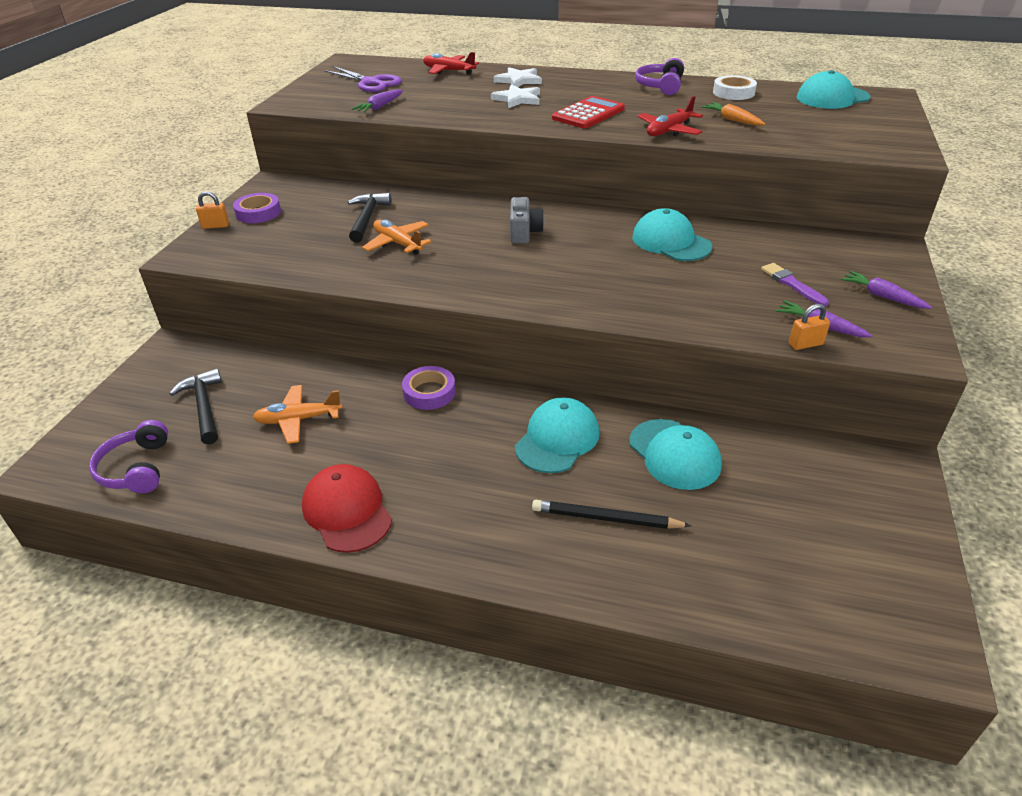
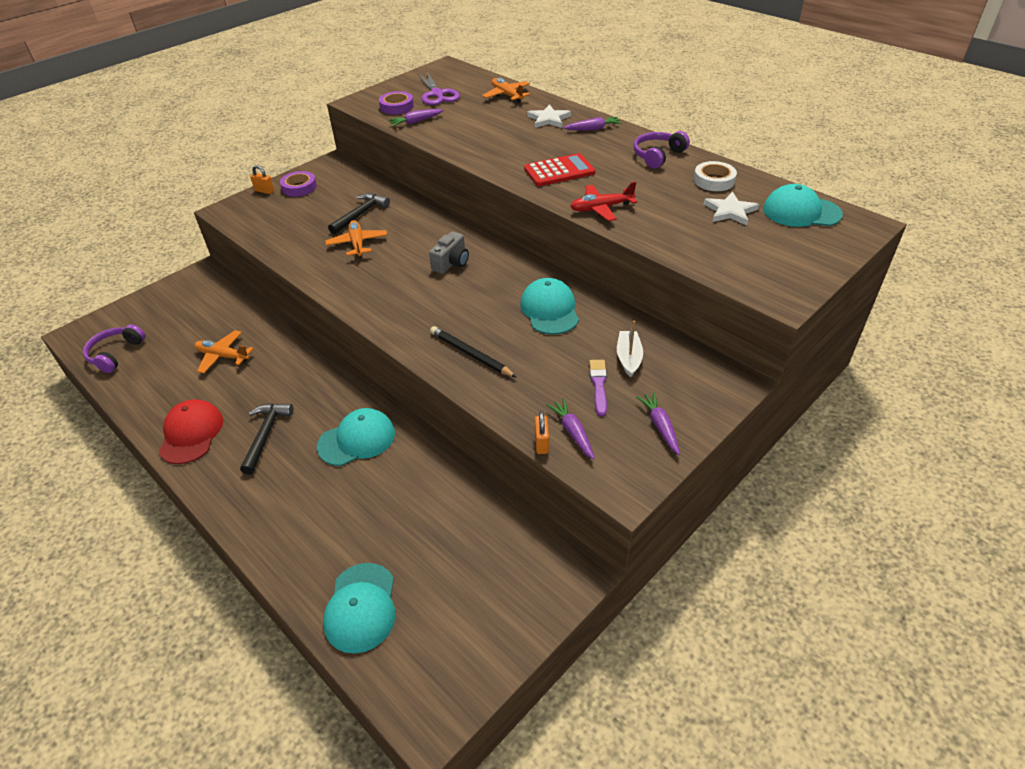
camera: 30 degrees right, 5 degrees up
black hammer [170,368,222,444] -> black hammer moved to [240,403,294,475]
purple tape [402,366,456,410] -> purple tape moved to [379,91,414,115]
red plane [423,52,479,75] -> orange plane [482,78,530,103]
white star [491,84,540,108] -> white star moved to [704,192,759,225]
black pencil [532,500,691,529] -> black pencil moved to [430,326,517,378]
turquoise cap [629,419,722,490] -> turquoise cap moved to [323,563,396,654]
orange carrot [701,102,765,126] -> none
orange padlock [789,304,830,350] -> orange padlock turned 75 degrees clockwise [535,411,549,454]
none -> purple carrot [563,117,622,130]
none -> white boat [617,321,643,377]

